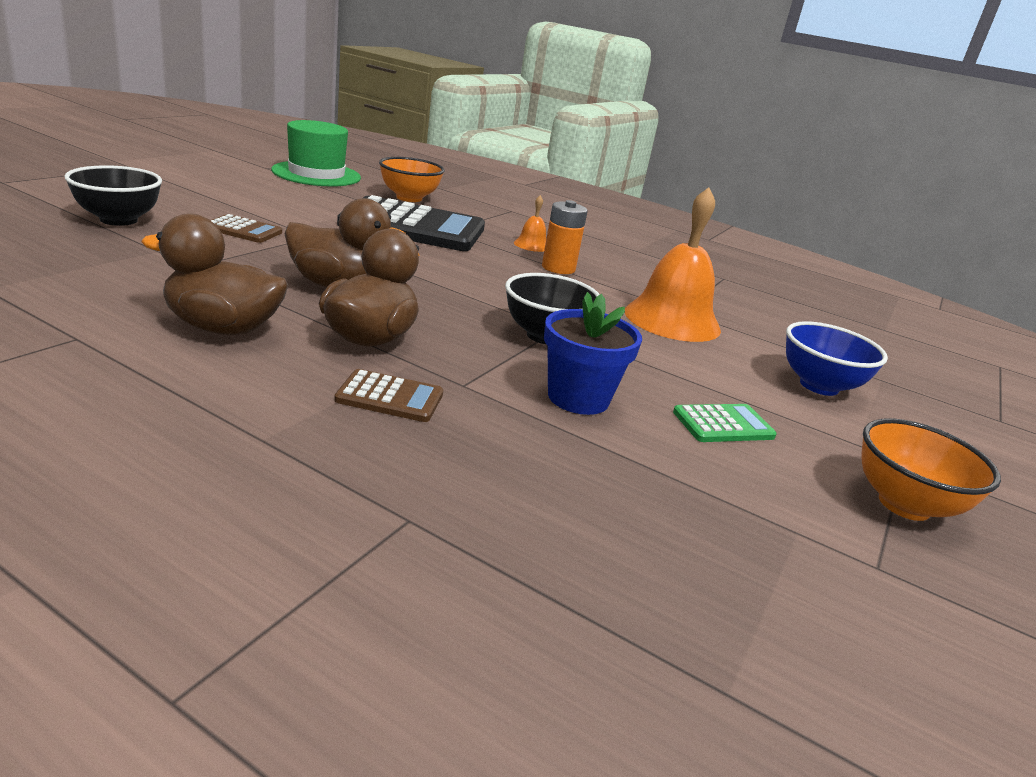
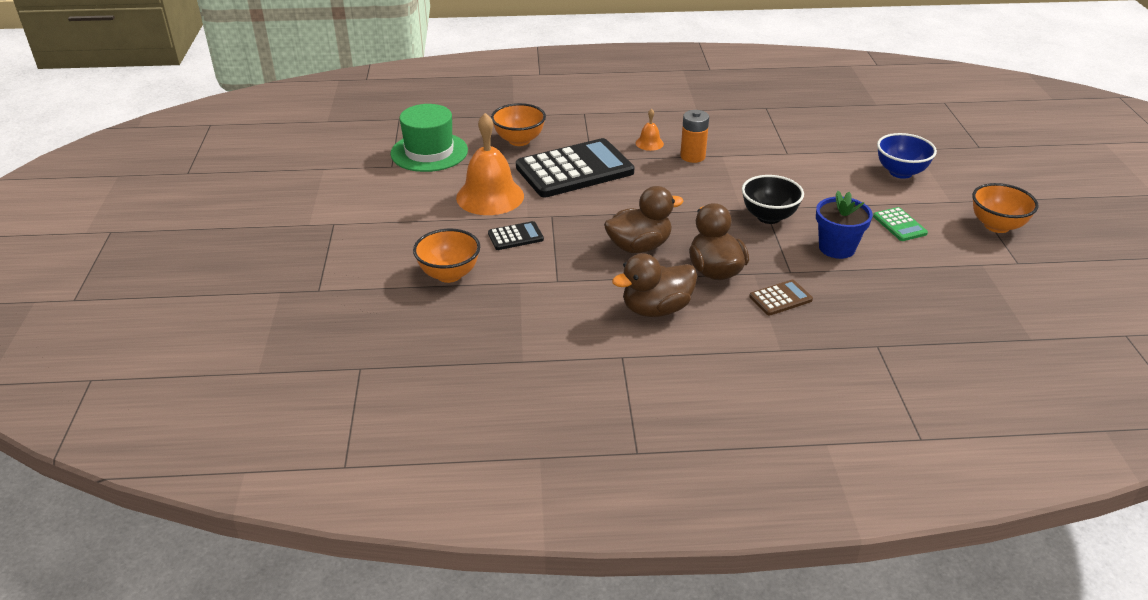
camera: 30 degrees left, 10 degrees up
black bowl [64,165,162,226] -> orange bowl [413,229,480,283]
brown calculator [211,214,282,243] -> black calculator [488,221,544,250]
orange bell [625,187,721,342] -> orange bell moved to [456,113,524,215]
green calculator [673,404,777,442] -> green calculator turned 120 degrees clockwise [873,207,928,241]

